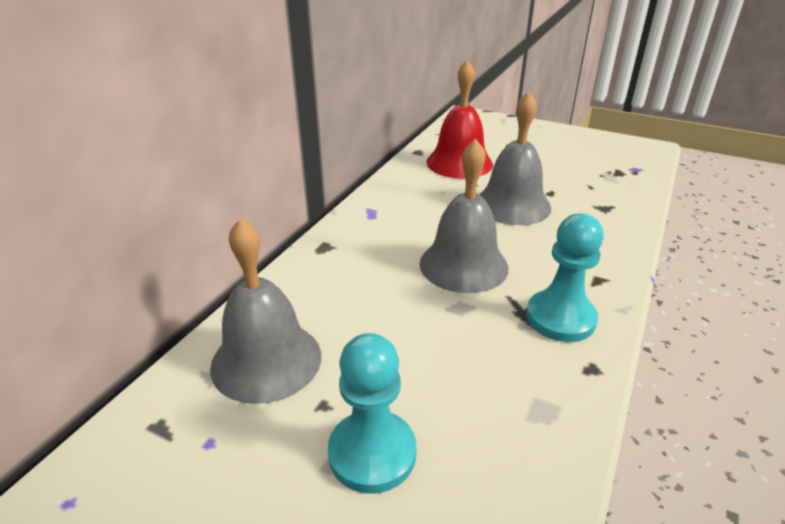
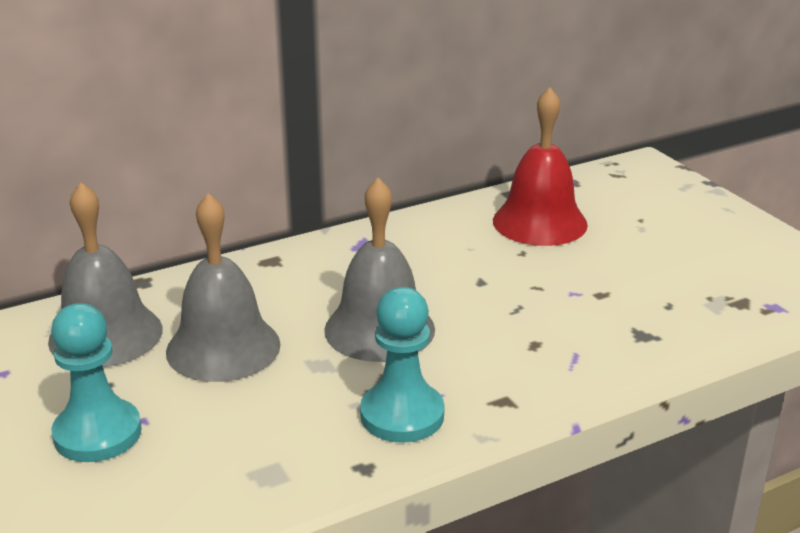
camera: 35 degrees right, 5 degrees down
grey bell [479,92,551,225] -> grey bell moved to [166,193,281,382]

